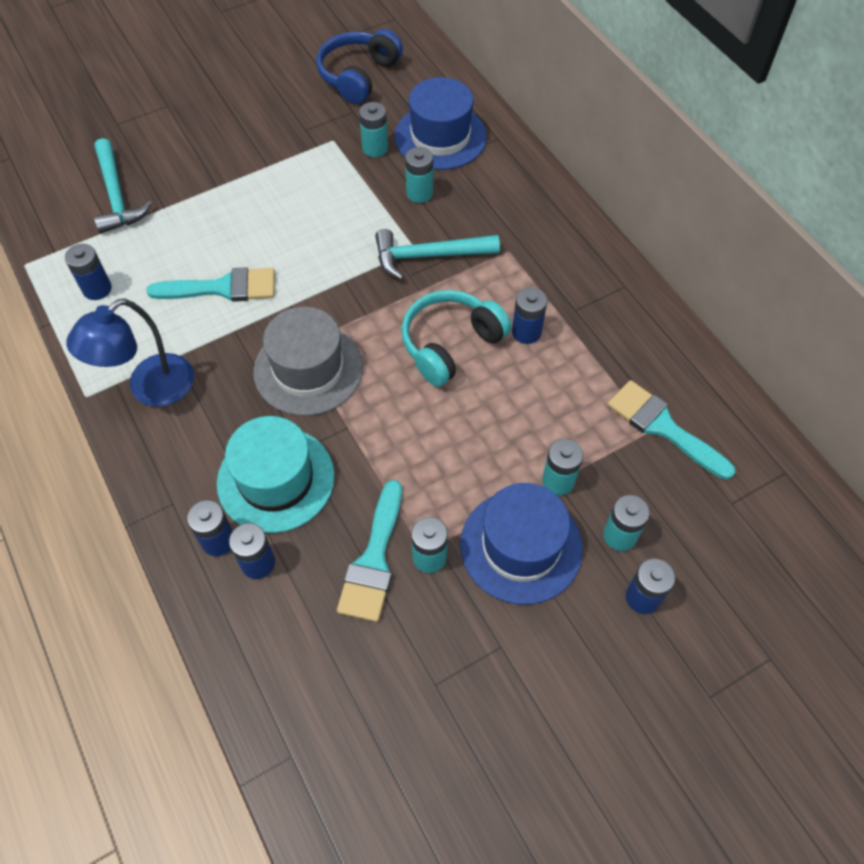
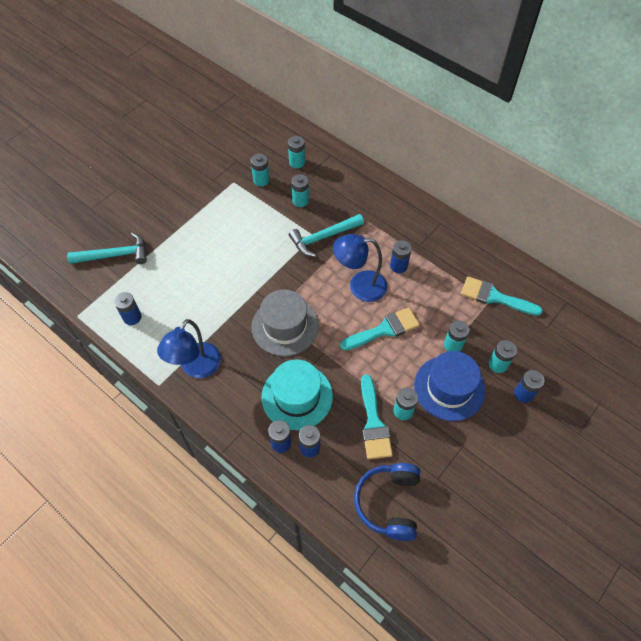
camera: 20 degrees left, 0 degrees up
turquoise hammer [94,138,152,234] -> turquoise hammer turned 60 degrees counterclockwise [67,233,147,264]
turquoise brush [146,267,275,302] -> turquoise brush moved to [340,307,420,351]
blue headphones [316,29,403,104] -> blue headphones moved to [354,463,420,541]
blue hat [395,77,487,170] -> turquoise battery [288,136,305,168]
turquoise headphones [401,290,511,387] -> blue lamp [333,234,387,302]

